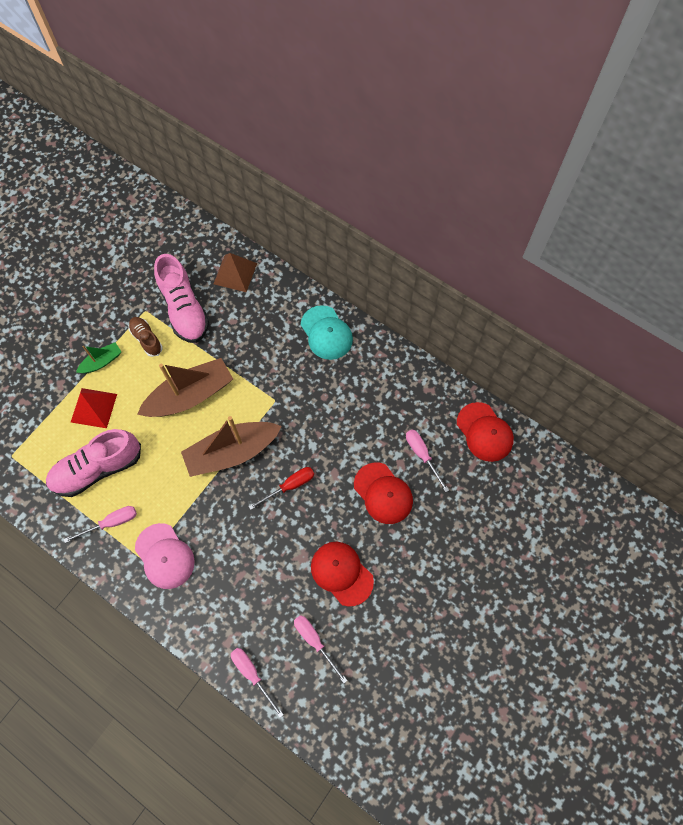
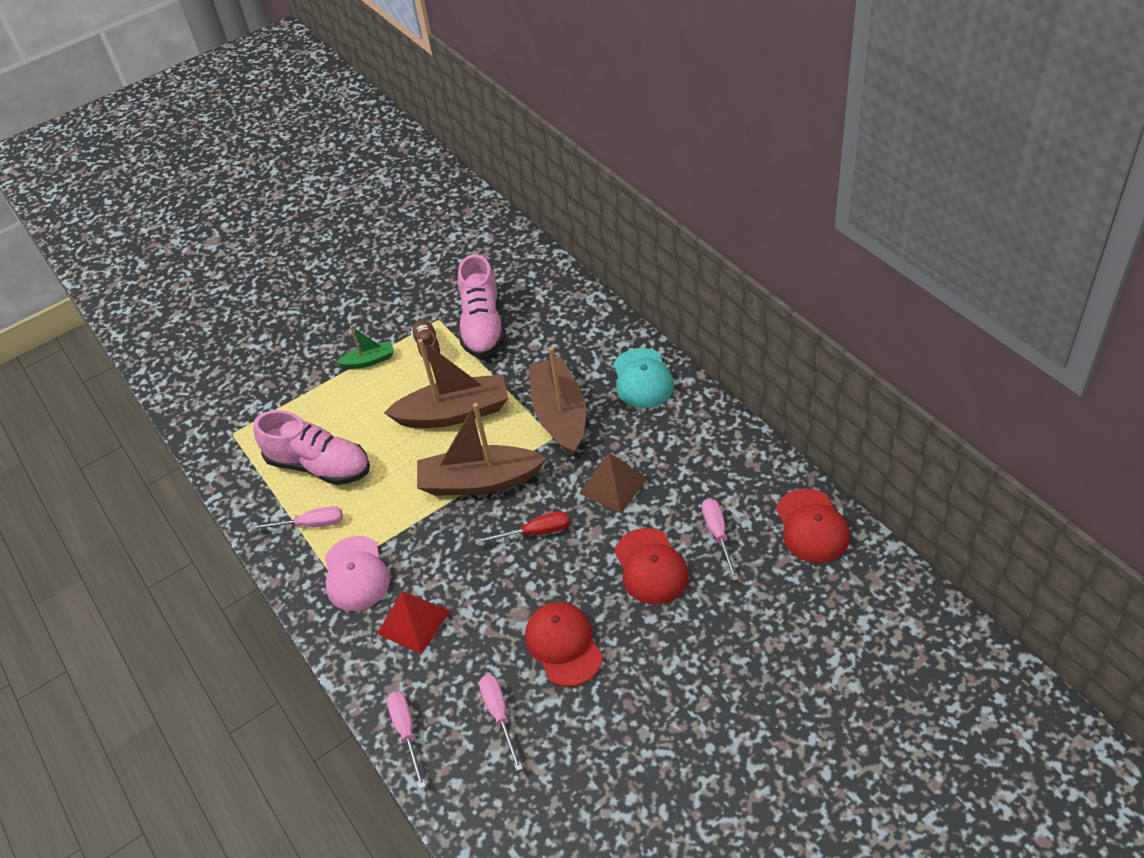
camera: 25 degrees right, 20 degrees down
pink shoe [46,429,141,497] -> pink shoe turned 150 degrees counterclockwise [253,410,370,485]
red pyramid [71,388,117,428] -> red pyramid moved to [377,592,450,654]
brown pyramid [214,253,257,292] -> brown pyramid moved to [579,452,648,514]
none -> brown boat [529,347,586,457]

